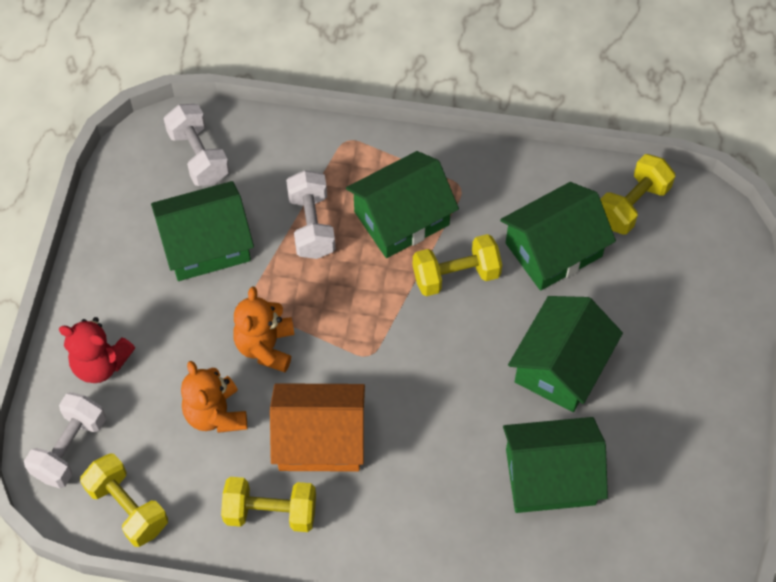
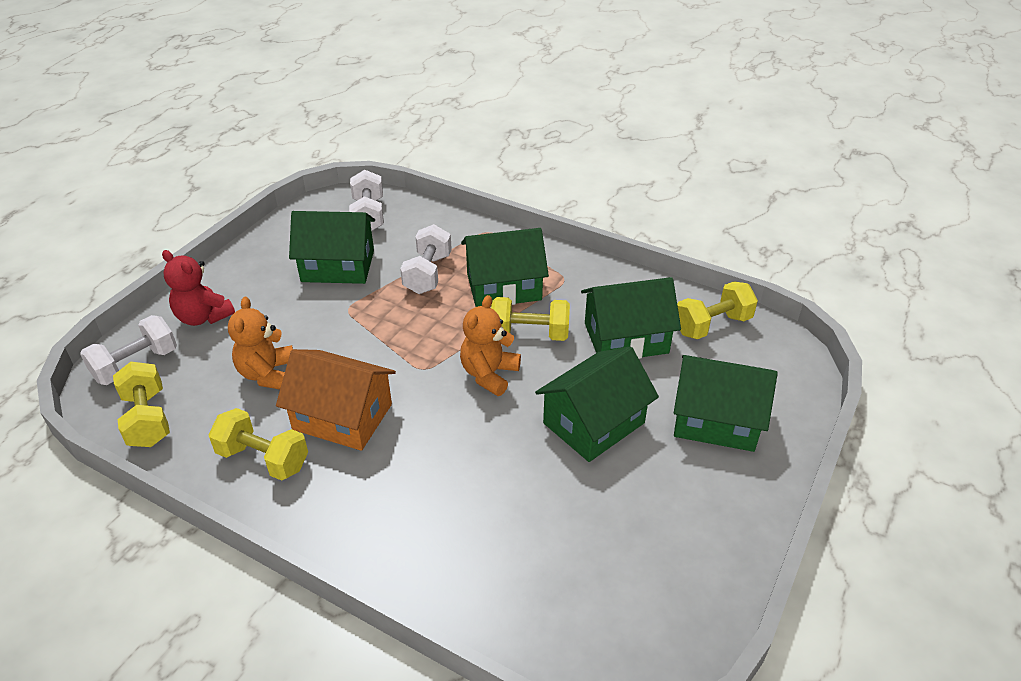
camera: 20 degrees right, 20 degrees down
orange teddy bear [233,286,294,372] -> orange teddy bear moved to [460,295,521,396]
green house [503,417,608,513] -> green house moved to [674,355,778,452]

